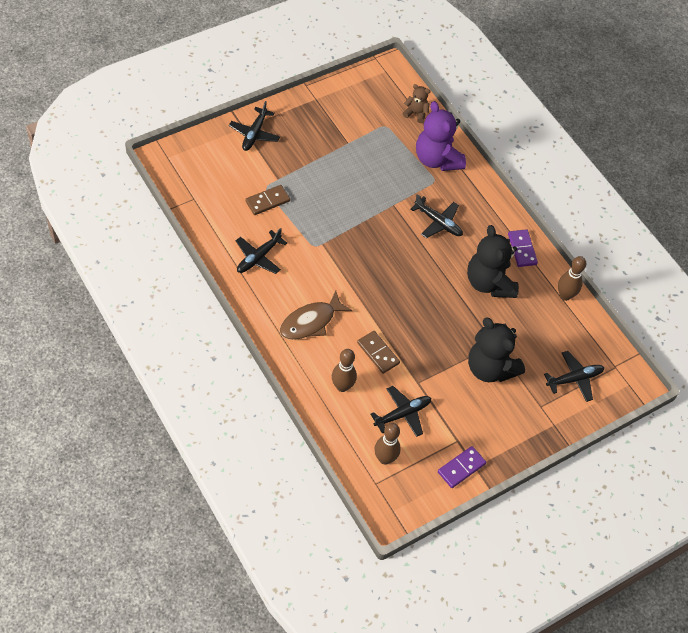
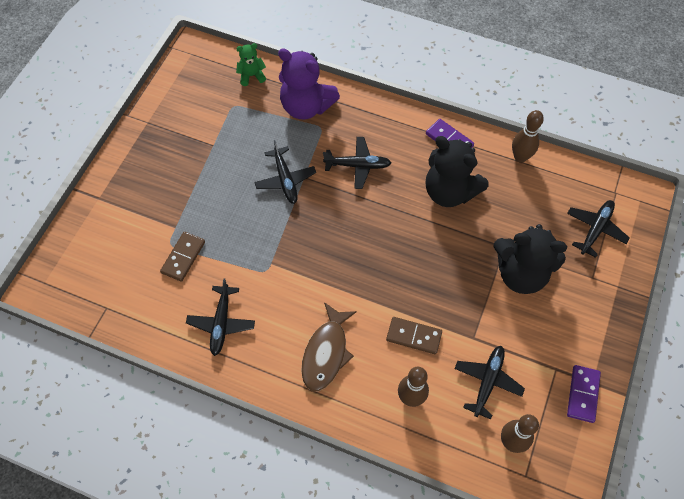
camera: 30 degrees left, 5 degrees up
black plane [229,101,280,151] -> black plane moved to [254,140,316,204]
brown teddy bear [403,84,431,123] -> green teddy bear [236,43,266,86]

